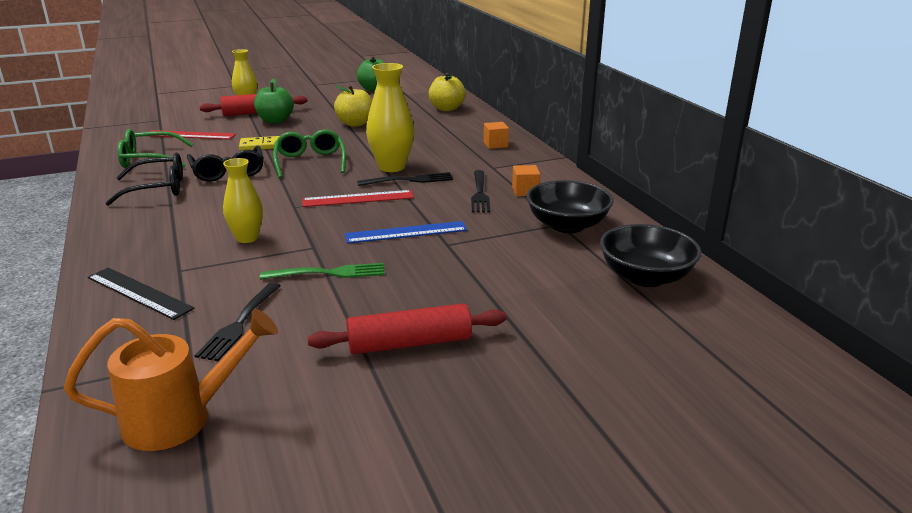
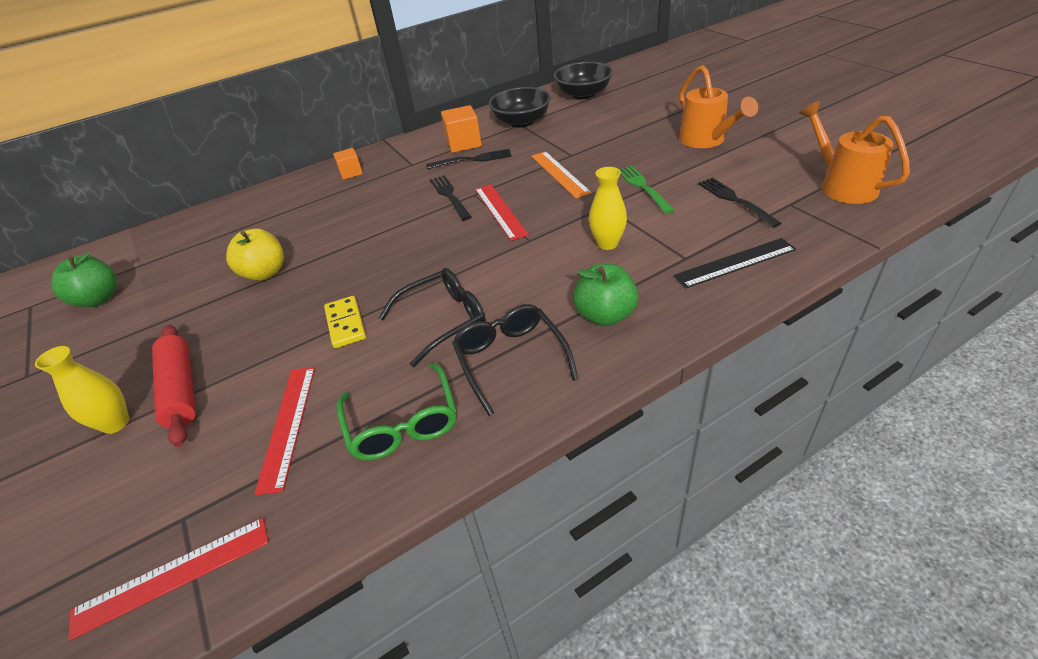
camera: 95 degrees left, 15 degrees up
black ruler [88,268,194,320] -> black ruler turned 45 degrees clockwise [673,238,796,288]
black fork [195,282,281,361] -> black fork turned 120 degrees counterclockwise [698,177,782,228]
green apple [254,78,294,124] -> green apple moved to [573,264,639,326]
green glasses [273,129,346,178] -> none
red rolling pin [308,303,507,355] -> orange watering can [679,65,758,148]
blue ruler [345,221,467,244] -> orange ruler [531,151,592,198]
yellow vase [366,63,414,172] -> none
yellow apple [429,73,466,111] -> none
orange cube [512,165,540,196] -> orange cube [441,105,482,153], size x1.57
none -> red ruler [68,518,269,641]

